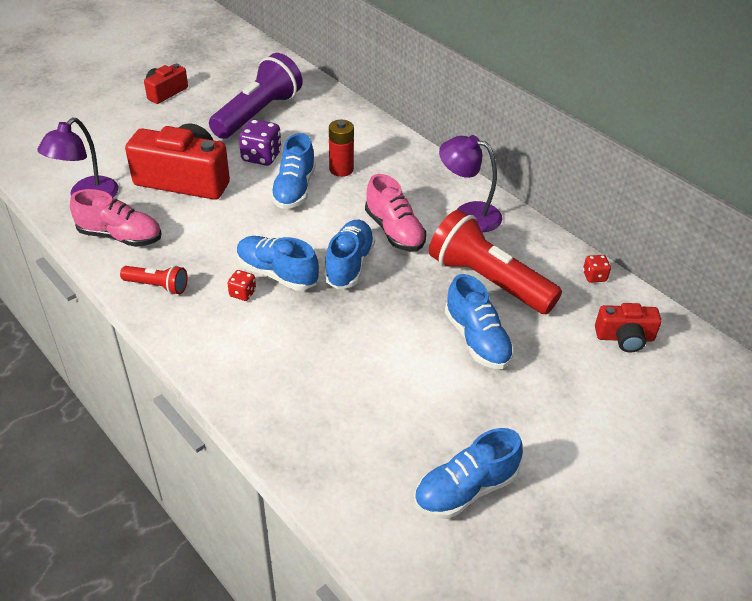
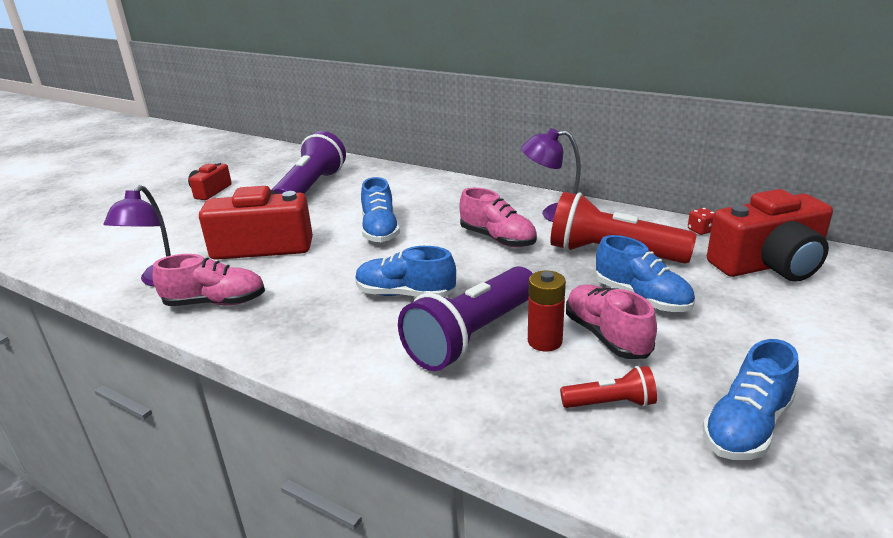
camera: 15 degrees left, 15 degrees down
red flashlight [120,265,188,295] -> red flashlight moved to [560,366,657,408]
red dice [227,270,256,301] -> none
purple dice [239,119,281,166] -> none
blue shoe [324,220,375,289] -> none
red battery [329,120,354,177] -> red battery moved to [528,271,566,352]
red camera [595,303,662,352] -> red camera [707,189,833,282], size x1.90
none -> purple flashlight [398,266,533,371]
none -> pink shoe [566,285,657,359]

